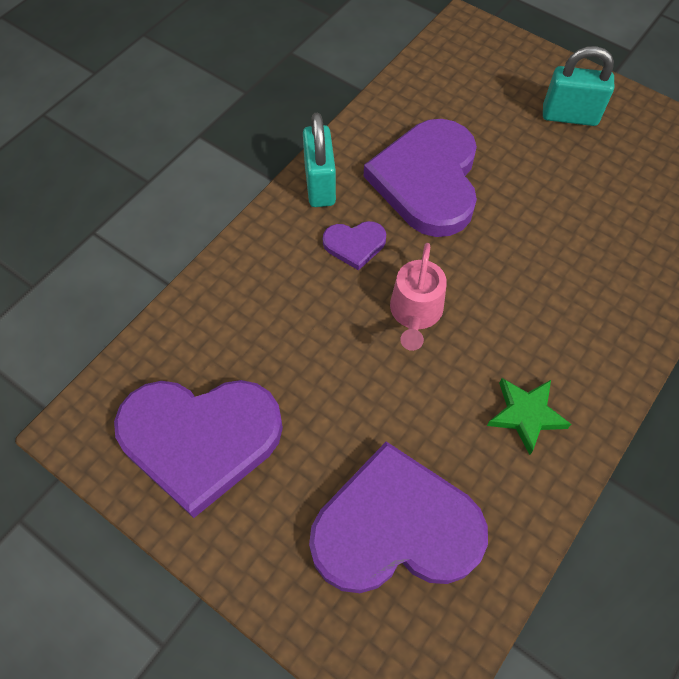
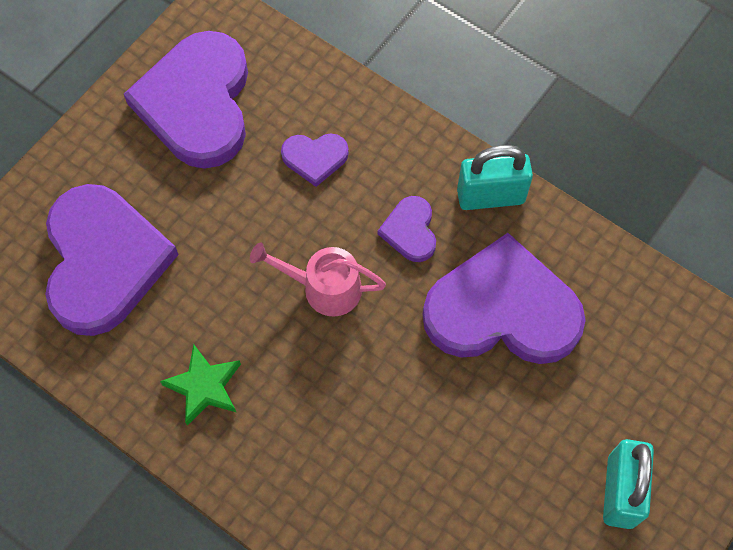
camera: 90 degrees right, 5 degrees up
none -> purple heart [281,134,349,187]

